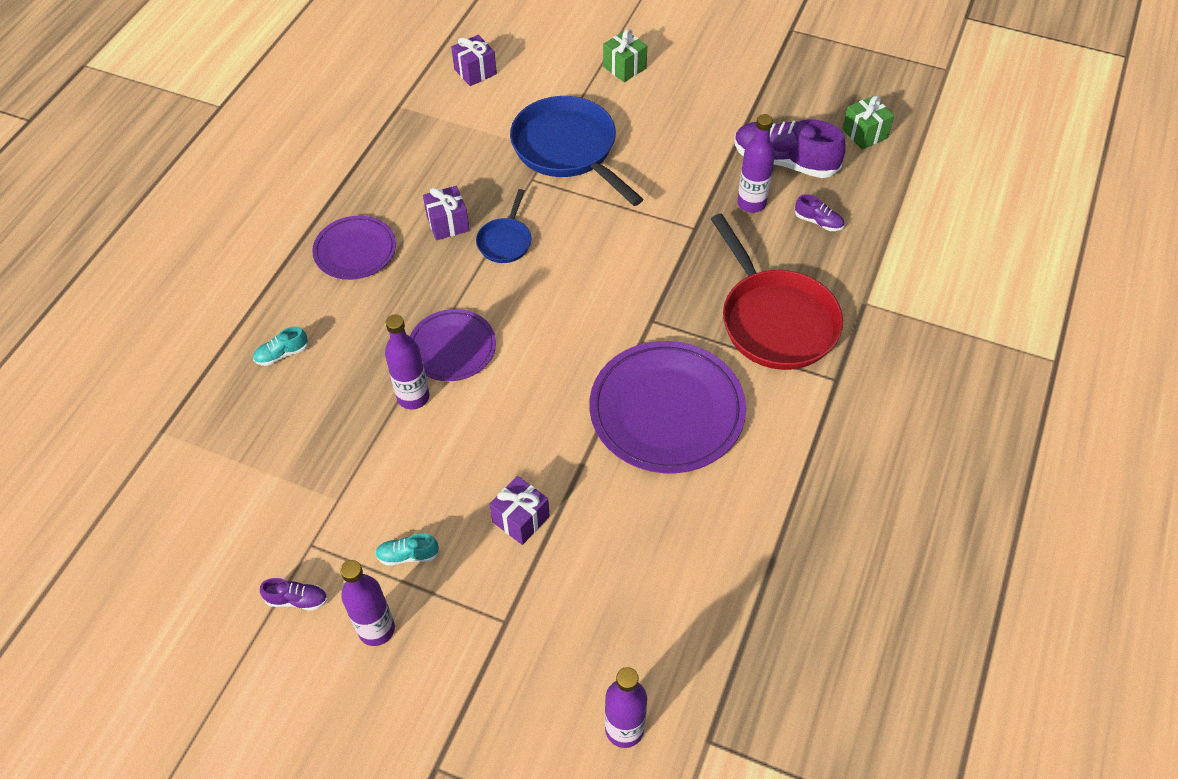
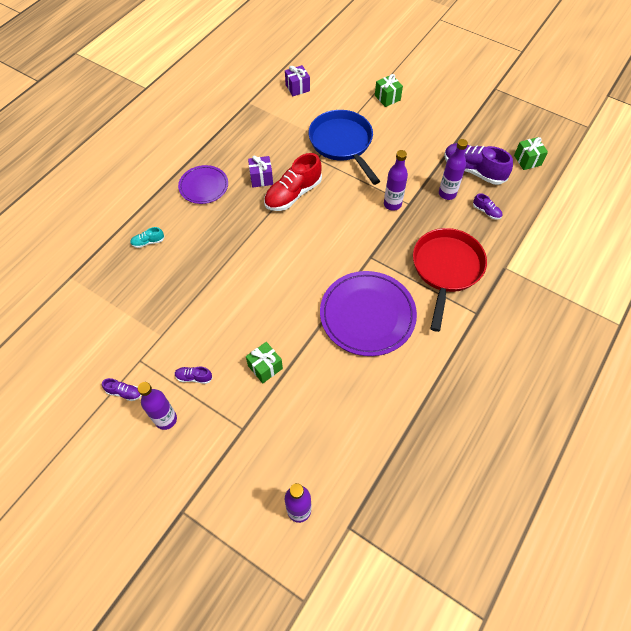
camera: 10 degrees right, 5 degrees up
turquoise shoe [375,533,439,566] -> purple shoe [175,367,212,384]
purple bottle [385,314,429,410] -> purple bottle moved to [384,150,408,211]
purple plate [410,309,496,381] -> none
blue pan [476,189,531,263] -> red shoe [264,153,322,211]
purple gift [489,476,550,545] -> green gift [246,342,283,383]
red pan [711,214,843,370] -> red pan turned 150 degrees counterclockwise [413,228,487,332]

